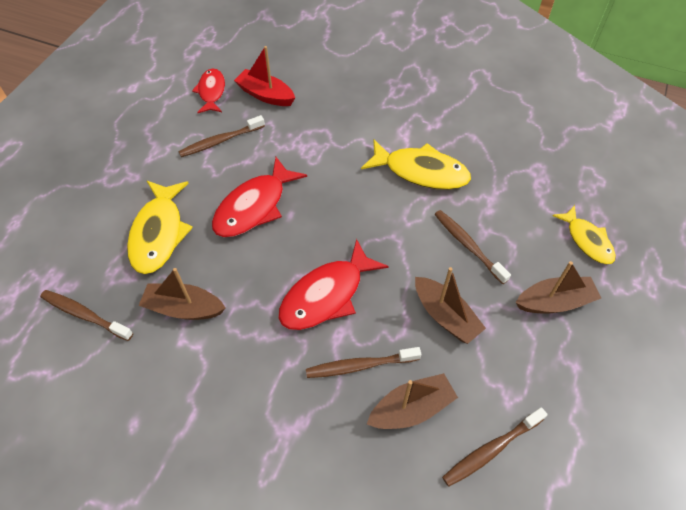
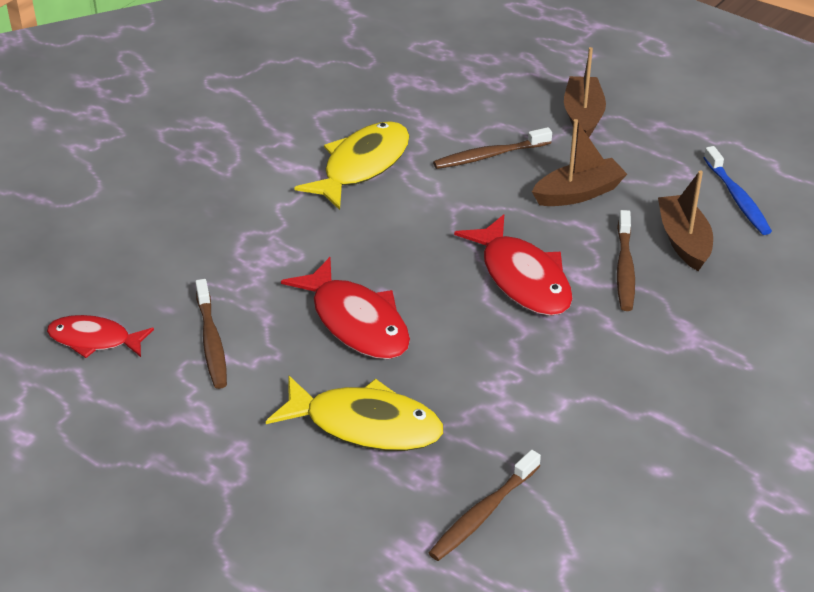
camera: 75 degrees left, 15 degrees down
brown boat [139,268,226,320] -> none
red boat [234,46,295,106] -> none
brown toothbrush [442,407,548,487] -> blue toothbrush [704,146,772,235]
yellow fish [552,205,616,264] -> none

